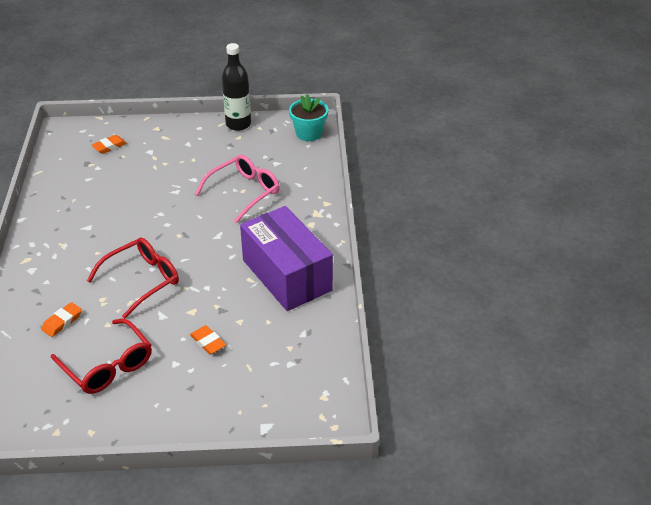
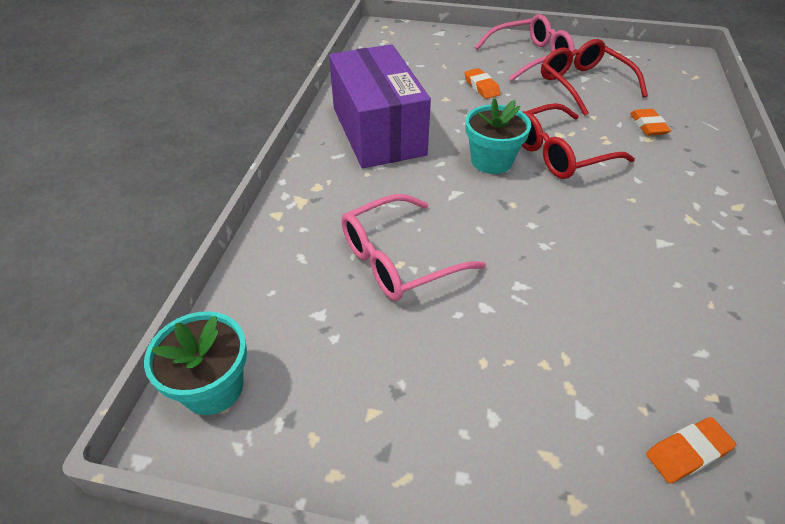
camera: 165 degrees left, 5 degrees up
orange eraser [41,302,82,337] -> orange eraser turned 60 degrees counterclockwise [630,109,671,136]
black bottle [222,43,251,131] -> none
none -> turquoise flower pot [465,98,531,174]
none -> pink glasses [475,14,574,81]

